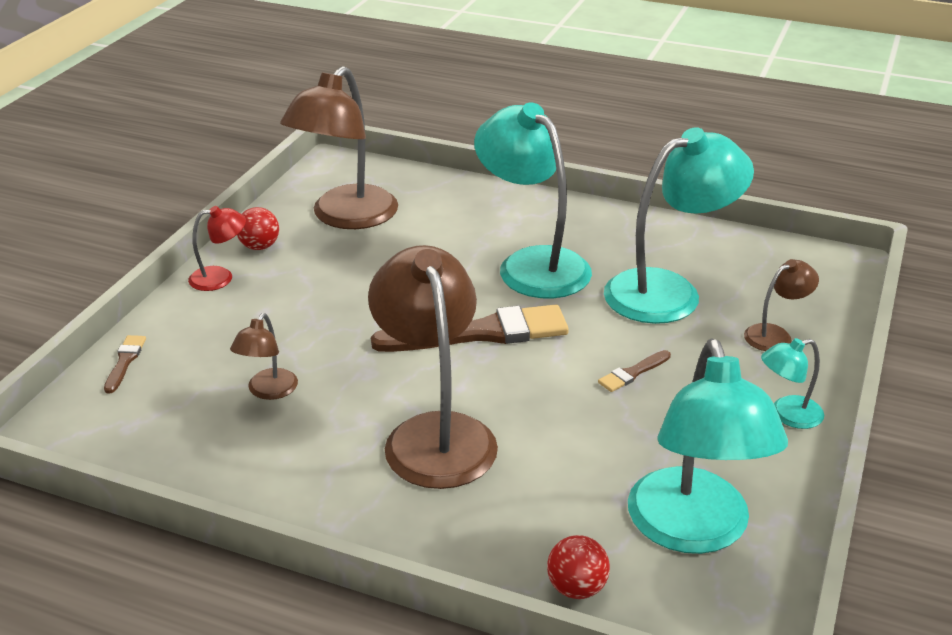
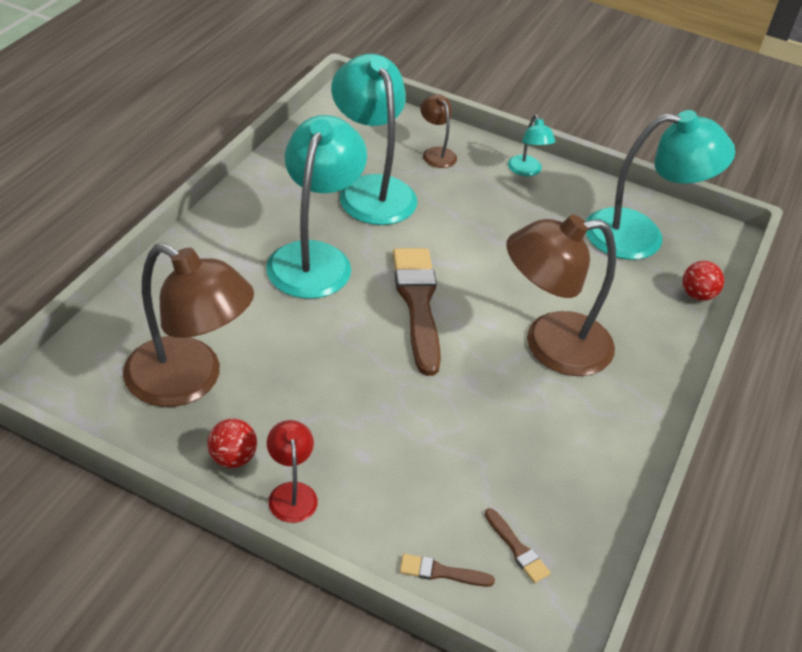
camera: 90 degrees left, 10 degrees up
brown lamp [230,313,298,400] -> none
turquoise lamp [474,102,592,299] -> turquoise lamp turned 135 degrees clockwise [266,115,367,299]
brown brush [598,350,671,392] -> brown brush moved to [485,508,551,583]

